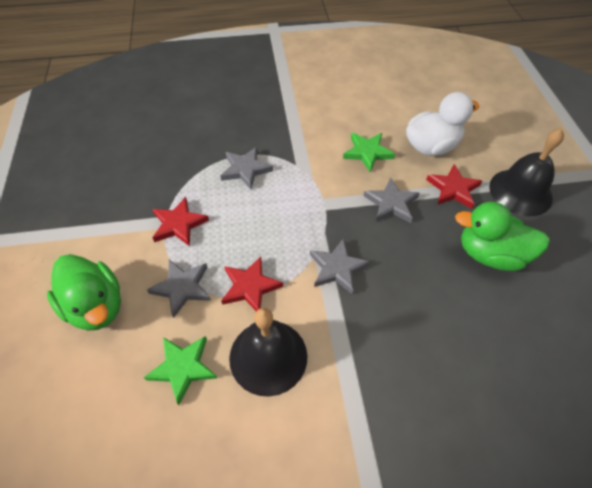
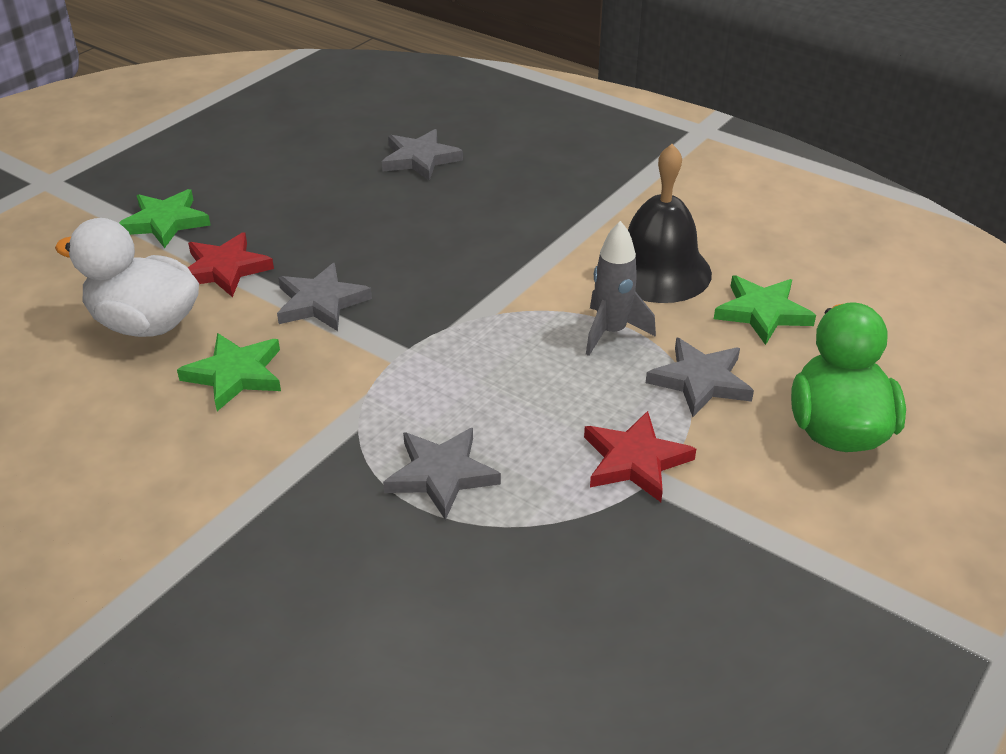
camera: 135 degrees left, 15 degrees down
red star [221,256,283,311] -> grey rocket [586,221,656,356]
grey star [310,239,370,294] -> grey star moved to [382,129,463,181]
green duck [455,202,550,271] -> none
black bell [489,129,564,216] -> green star [119,189,211,248]

